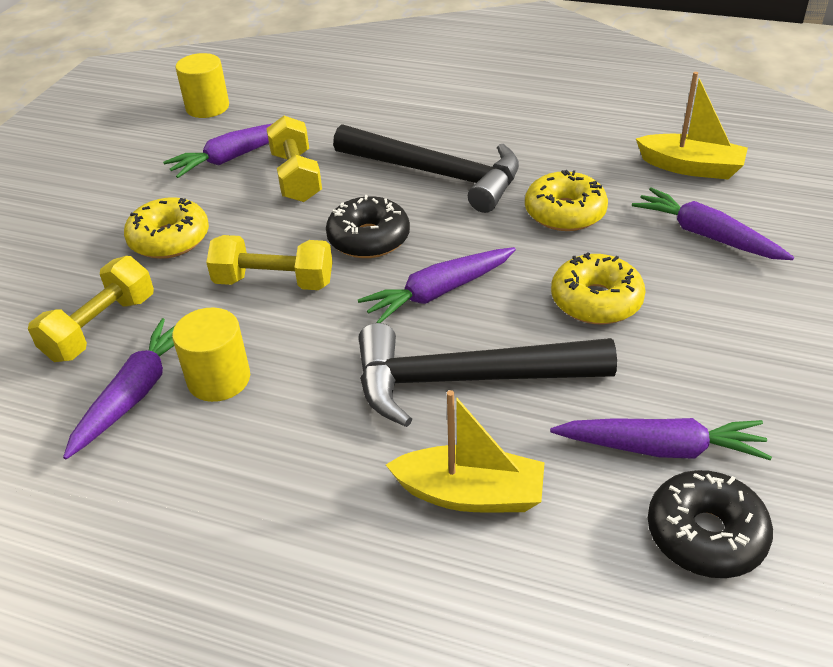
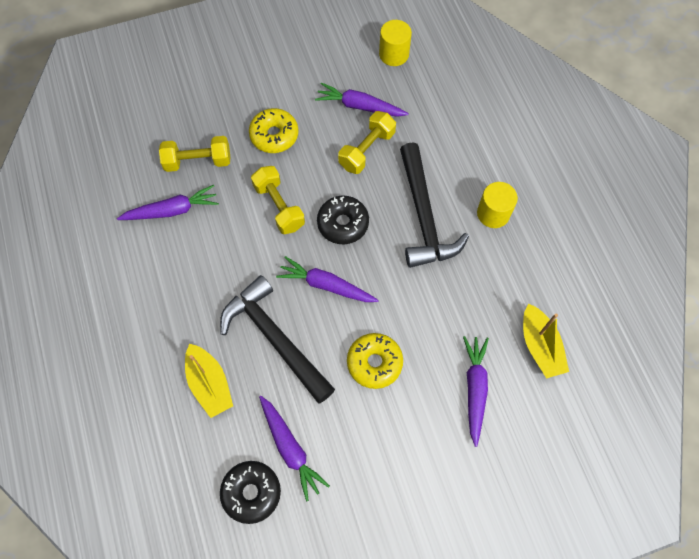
camera: 50 degrees right, 25 degrees up
yellow cylinder [172,307,250,402] -> yellow cylinder moved to [477,182,518,228]
yellow donut [525,170,608,231] -> none

